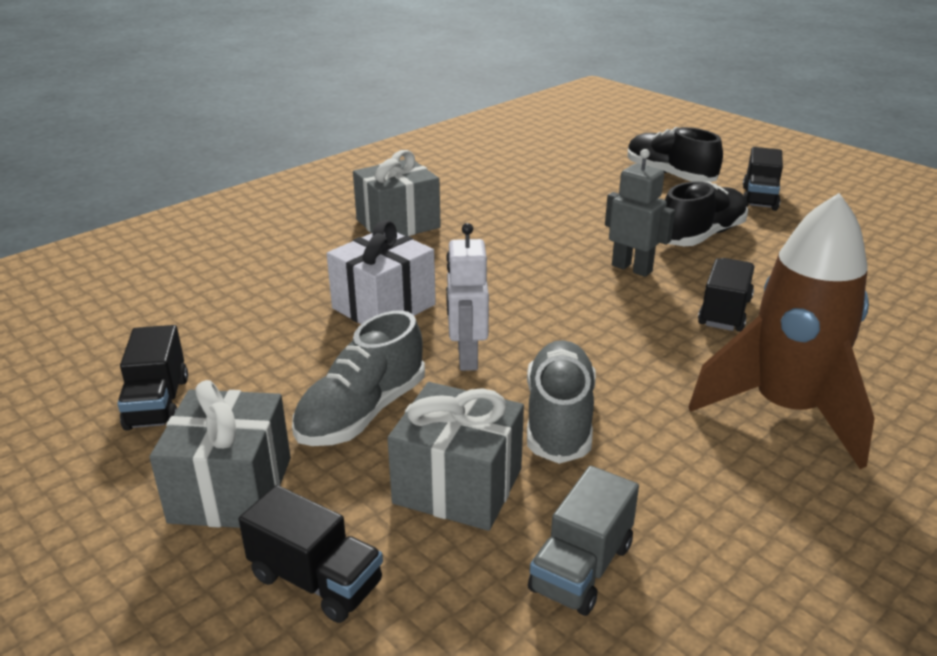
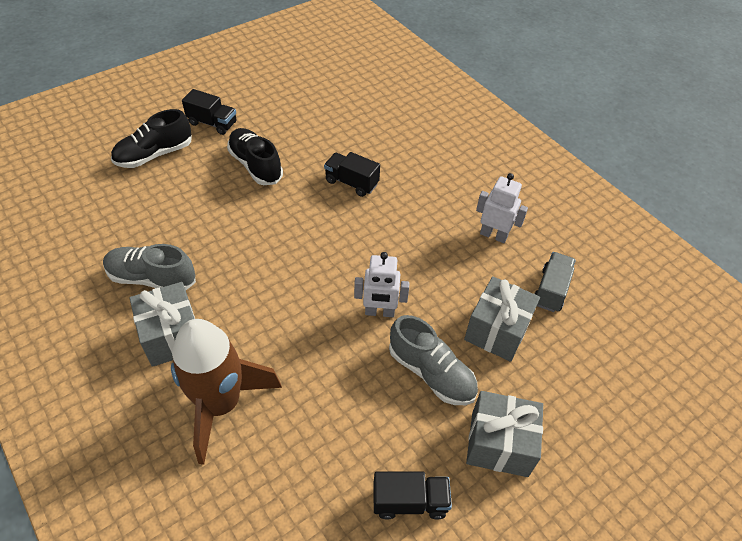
camera: 85 degrees left, 20 degrees up
black truck [239,485,383,623] -> none
white gift [327,220,436,324] -> none
grey shoe [527,340,596,464] -> grey shoe moved to [103,244,196,290]
grey truck [528,466,639,616] -> grey truck turned 105 degrees counterclockwise [534,252,576,312]
grey robot [605,149,675,277] -> none
brown rocket [689,193,875,469] -> brown rocket moved to [171,319,282,465]
none -> white robot [476,173,528,243]

